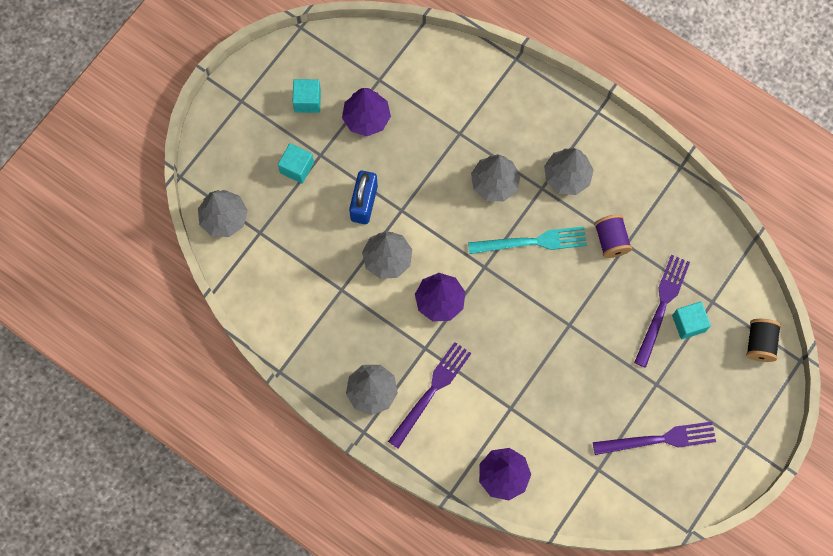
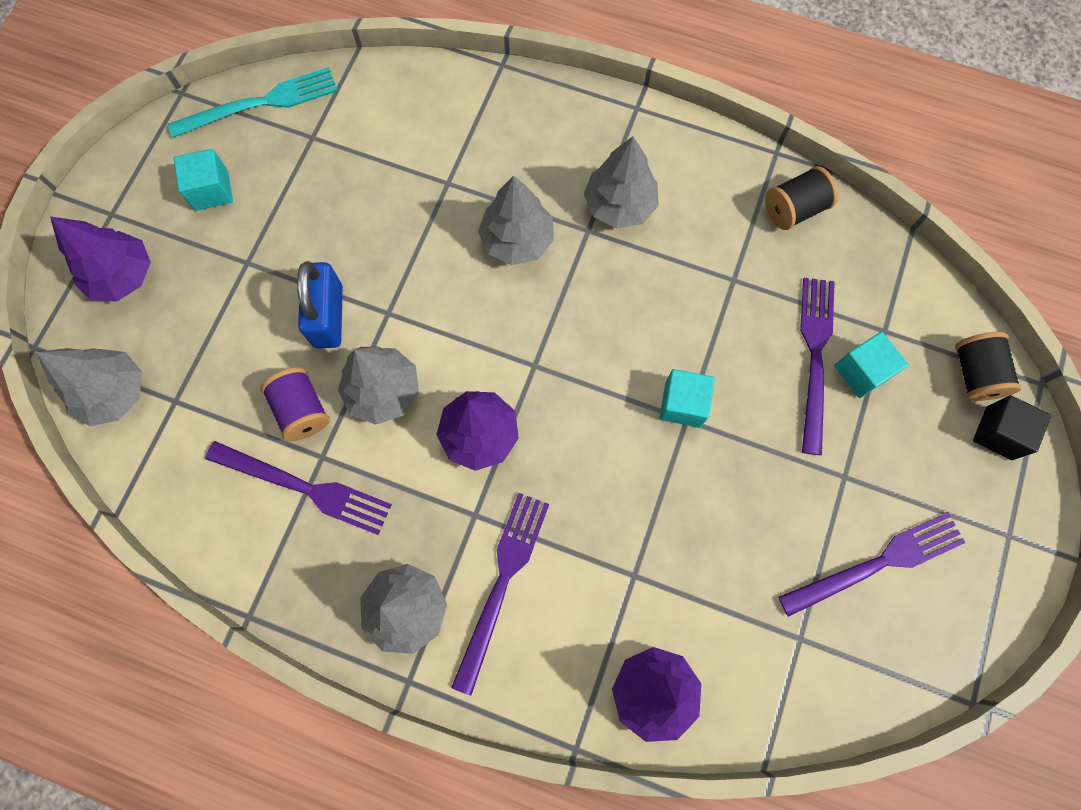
camera: 15 degrees left, 0 degrees up
turquoise cube [278,143,314,184] -> turquoise cube moved to [660,369,715,428]
purple tree [342,88,391,136] -> purple tree moved to [50,216,151,302]
turquoise fork [468,227,587,254] -> turquoise fork moved to [168,67,338,138]
purple spool [594,214,632,258] -> purple spool moved to [261,367,329,441]
none -> purple fork [205,441,392,535]
none -> black spool [765,166,838,230]
none -> black cube [973,395,1051,460]

